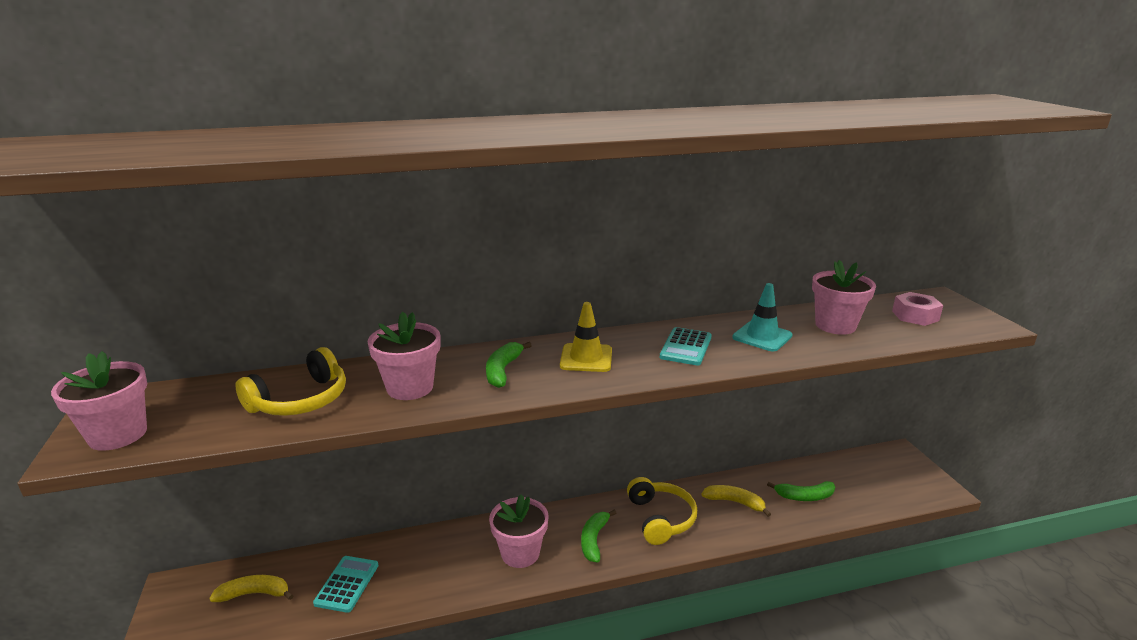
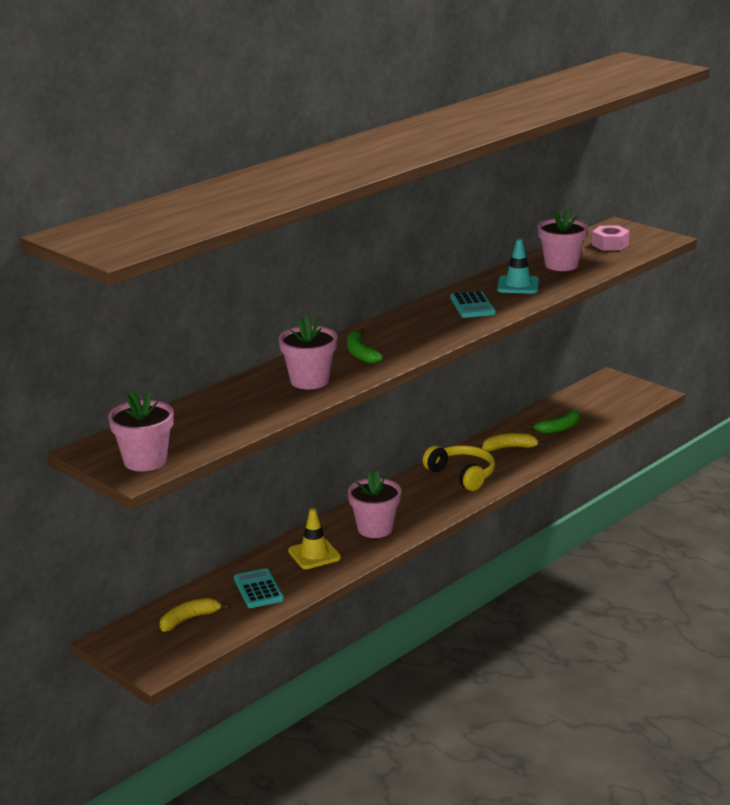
camera: 30 degrees left, 0 degrees up
yellow headphones [235,347,346,416] -> none
yellow traffic cone [560,302,612,372] -> yellow traffic cone moved to [288,508,341,569]
green banana [581,509,616,563] -> none

